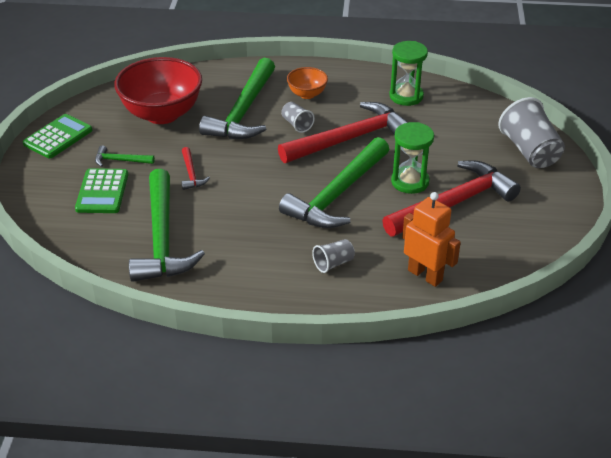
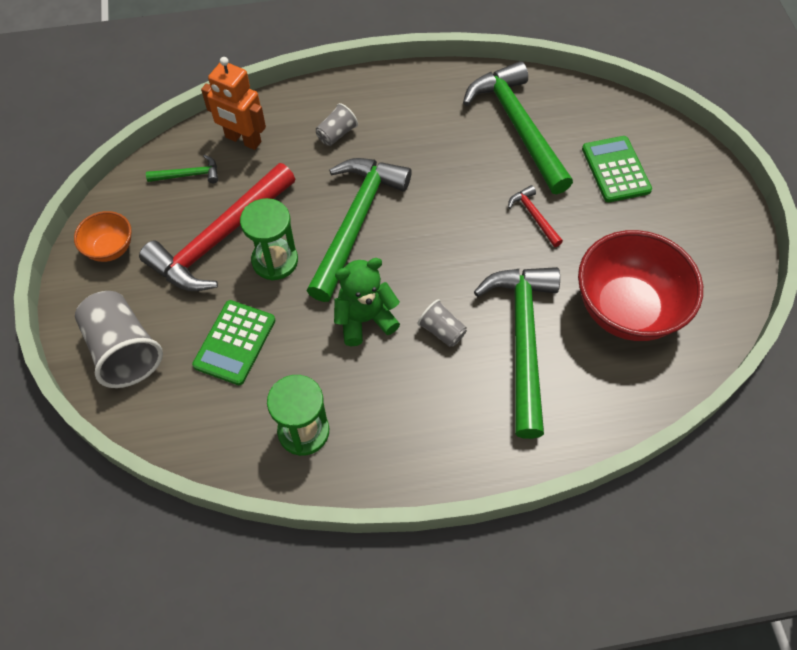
camera: 165 degrees right, 20 degrees up
green calculator [23,114,92,159] -> green calculator moved to [192,300,276,385]
green hammer [95,146,155,167] -> green hammer moved to [146,155,218,183]
red hammer [278,102,408,163] -> green teddy bear [334,258,400,346]
orange bowl [287,67,328,99] -> orange bowl moved to [74,211,132,262]

